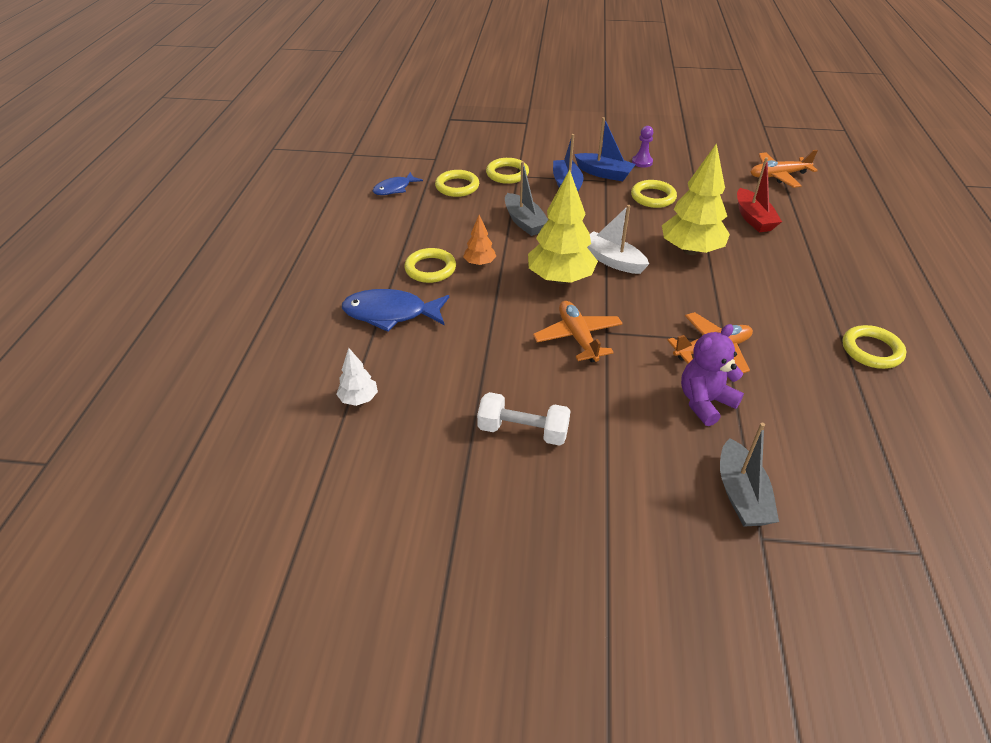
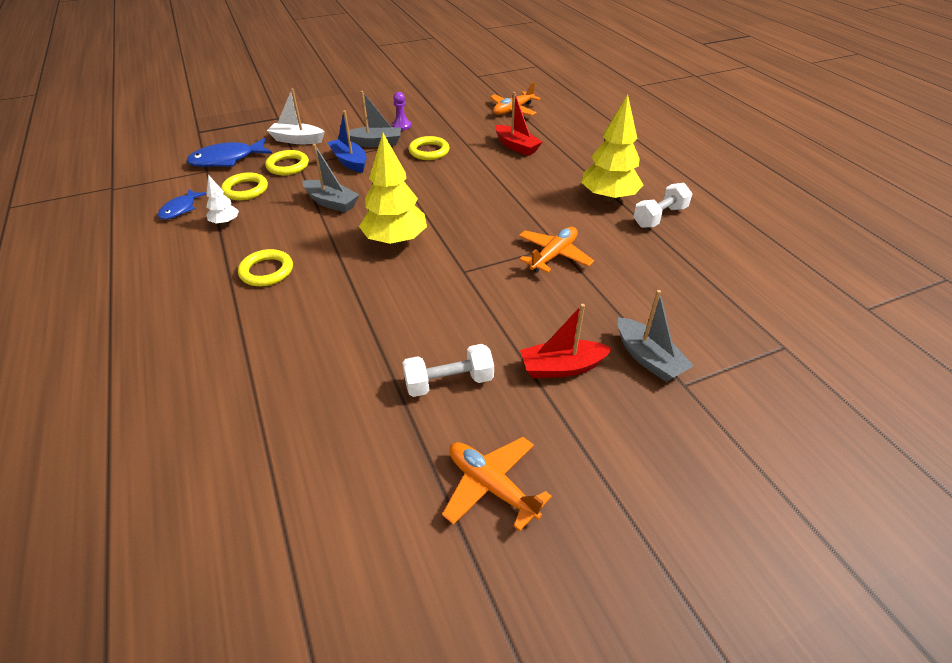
camera: 30 degrees left, 0 degrees up
white tree [336,348,378,406] -> white tree moved to [206,175,239,225]
blue fish [342,289,449,332] -> blue fish moved to [186,138,272,167]
orange tree [463,215,496,266] -> none
orange plane [533,301,623,362] -> orange plane moved to [442,437,552,531]
blue boat [574,117,636,181] -> grey boat [349,91,401,147]
white boat [587,205,649,274] -> white boat moved to [267,88,325,144]
yellow tree [662,143,730,255] -> yellow tree moved to [581,95,643,202]
purple teddy bear [681,324,744,426] -> none
yellow ring [842,325,906,369] -> white dumbbell [633,183,692,228]
none -> red boat [520,304,612,378]

